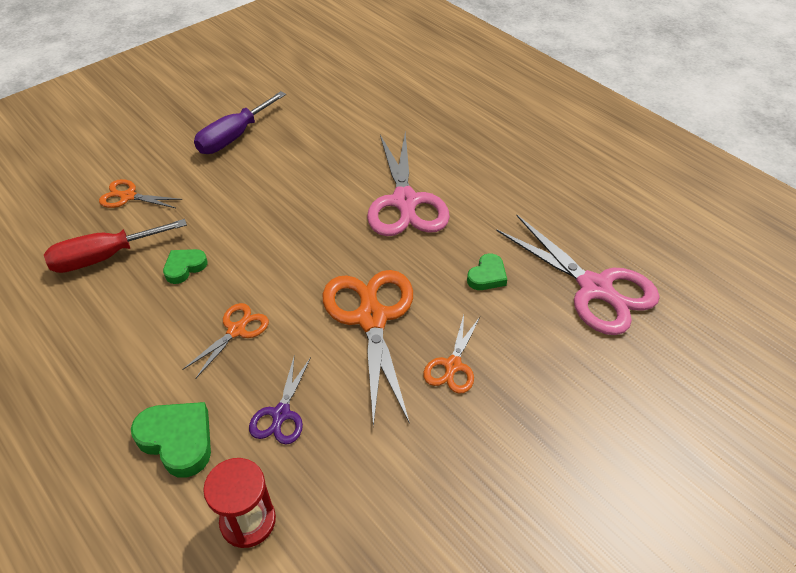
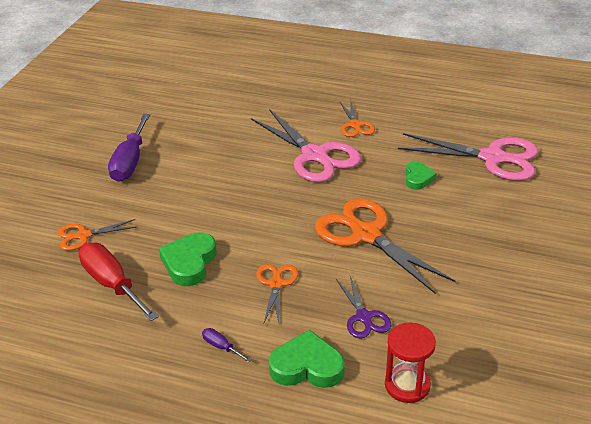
camera: 30 degrees left, 10 degrees down
red screwdriver [44,219,187,273] -> red screwdriver turned 105 degrees clockwise [78,242,159,321]
green heart [163,249,208,284] -> green heart [159,232,217,286], size x1.59
orange scissors [423,315,480,394] -> orange scissors moved to [339,101,375,137]
none -> purple screwdriver [202,328,251,362]

